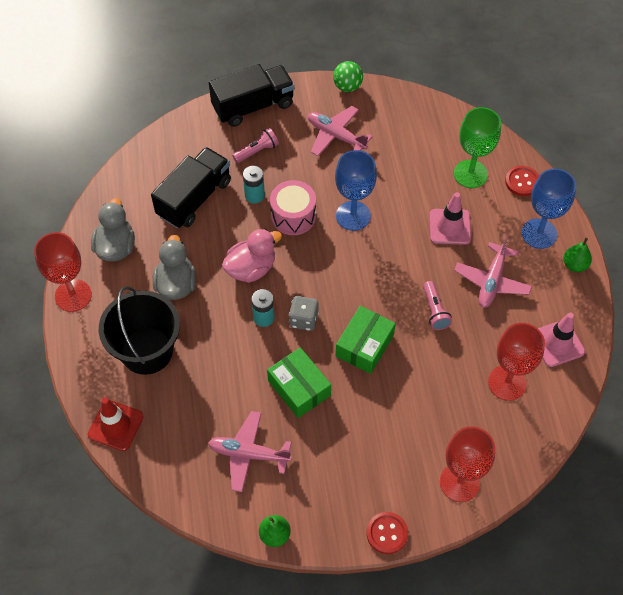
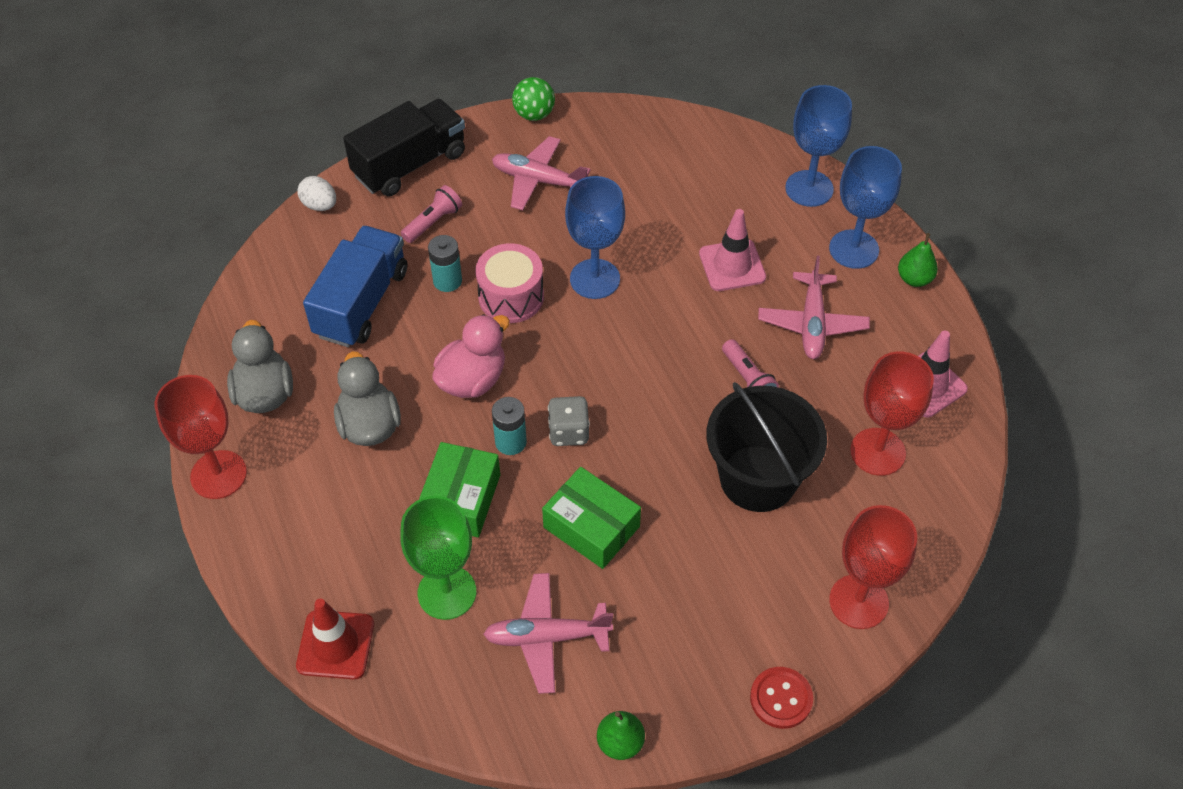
camera: 15 degrees left, 5 degrees down
black bucket [99,286,180,375] -> black bucket moved to [707,382,827,512]
black truck [151,147,231,228] -> blue truck [303,226,407,347]
green box [336,306,396,374] -> green box moved to [419,442,500,537]
green goblet [454,107,501,188] -> green goblet moved to [400,496,476,620]
red button [505,166,539,196] -> blue goblet [785,85,852,207]
none -> white egg [297,176,336,211]

